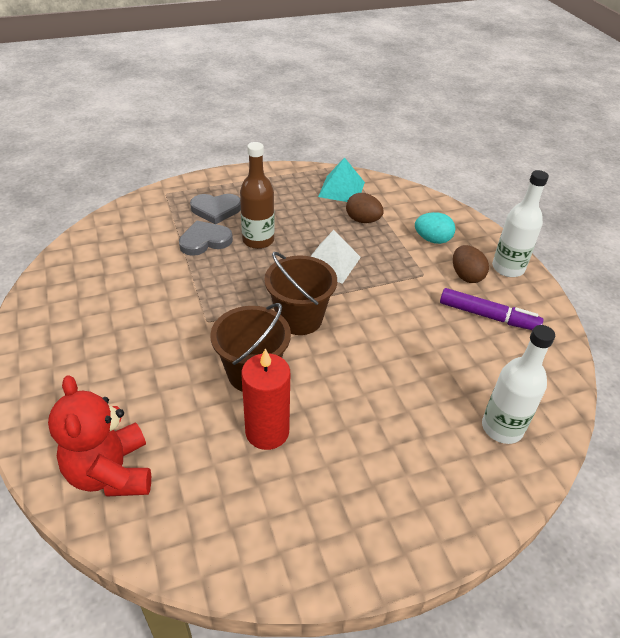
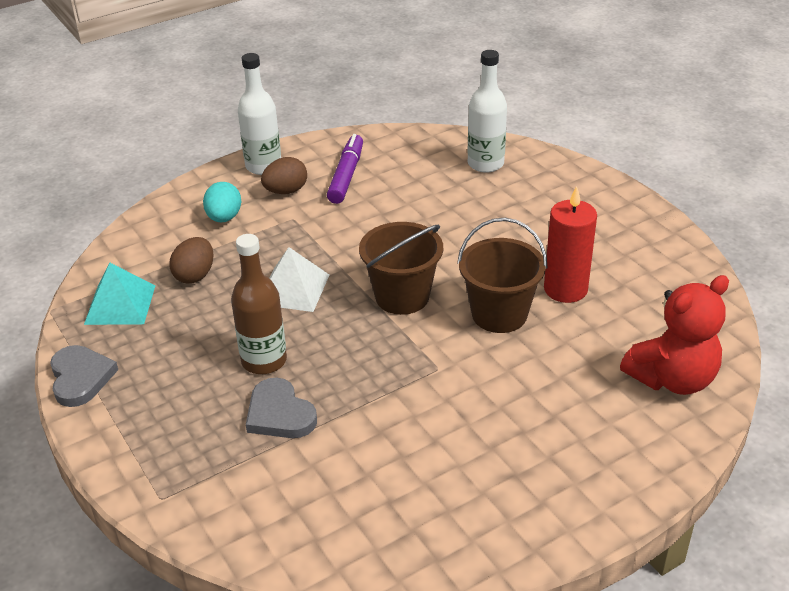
camera: 100 degrees left, 5 degrees down
grey heart [190,194,241,224] -> grey heart moved to [50,345,118,407]

